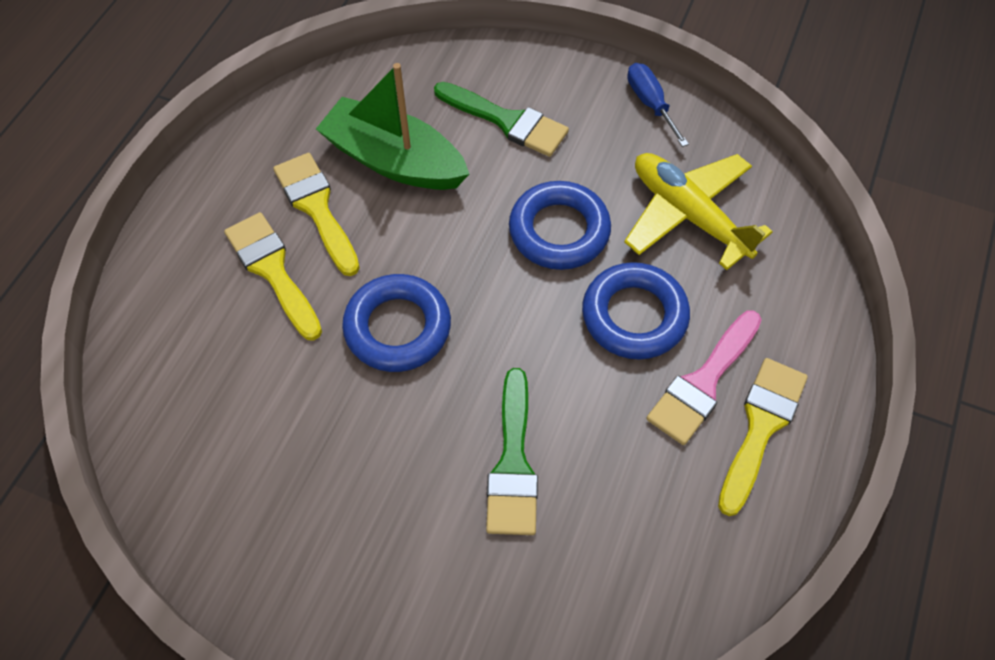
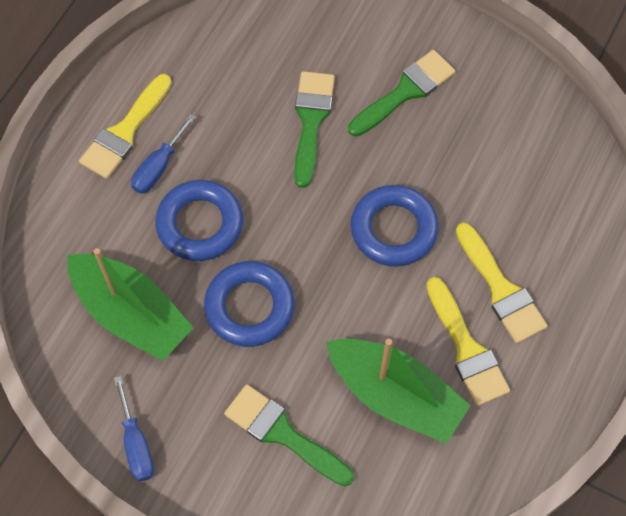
camera: 175 degrees left, 5 degrees up
yellow plane [624,153,773,270] -> green boat [67,248,193,361]
pink brush [646,311,762,445] -> blue screwdriver [131,114,196,194]
none -> green brush [348,50,455,137]

